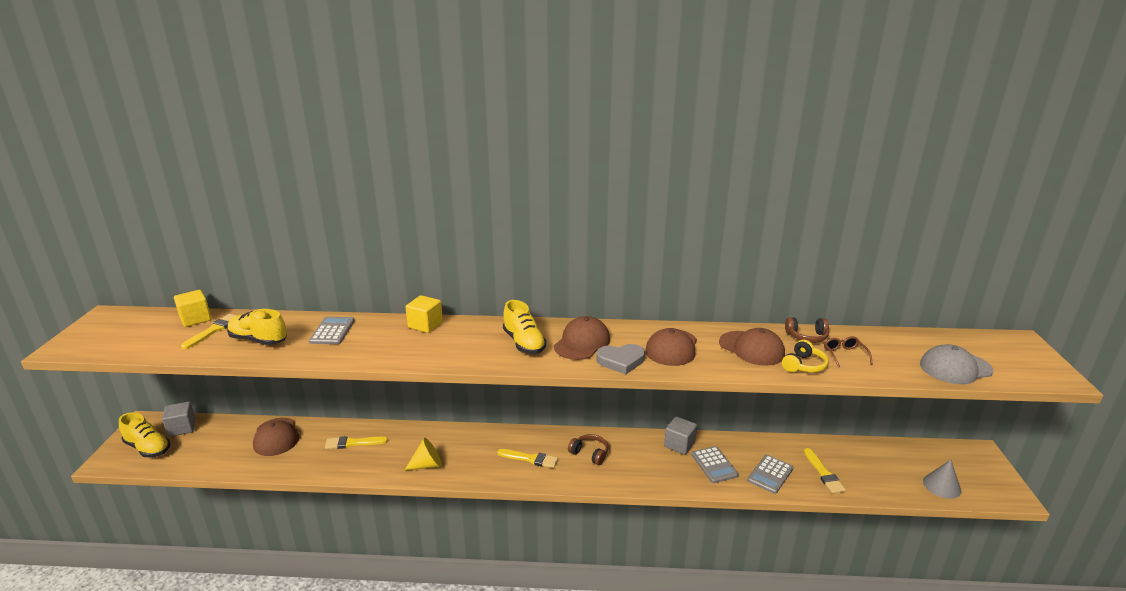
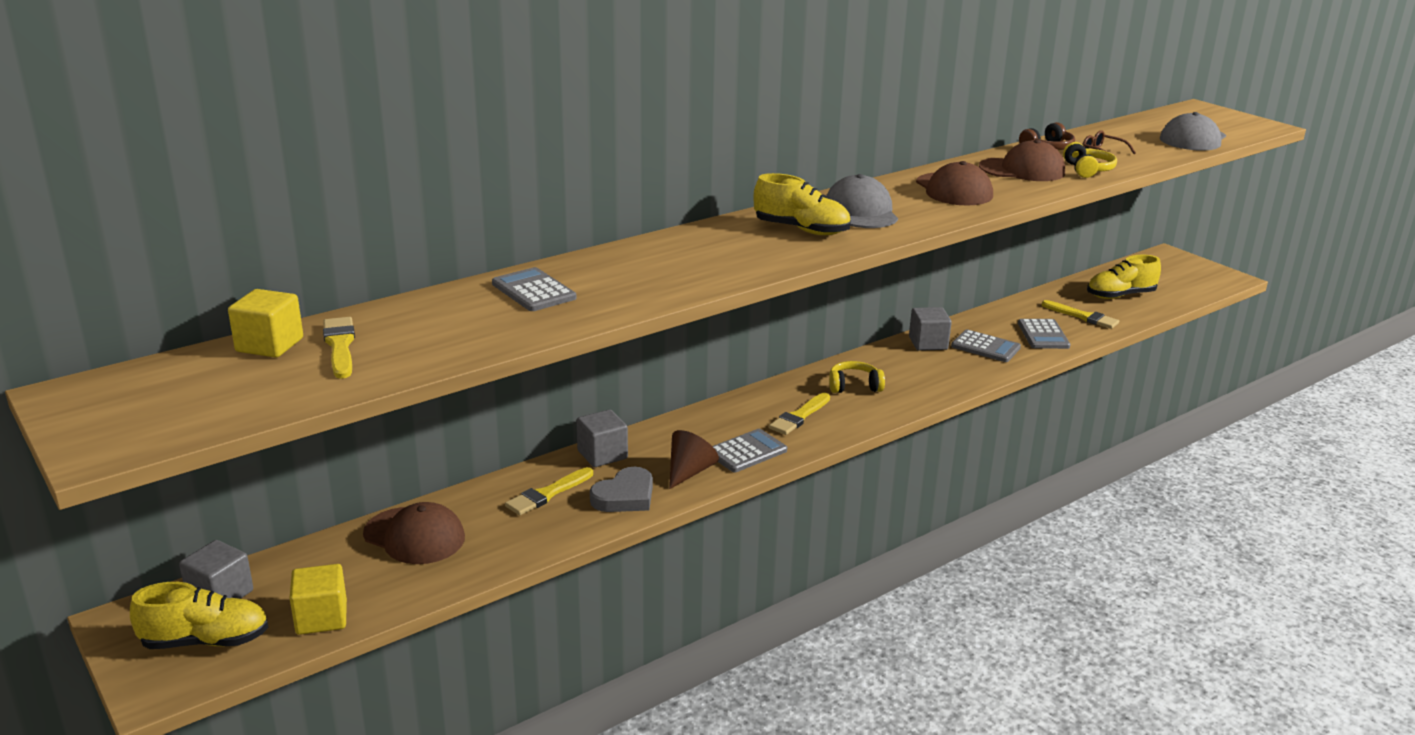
camera: 40 degrees left, 0 degrees up
yellow shoe [227,309,287,345] -> yellow shoe moved to [1087,255,1161,299]
yellow cube [405,295,443,333] -> yellow cube moved to [289,564,347,635]
yellow cone [405,438,442,470] -> brown cone [669,430,719,489]
yellow brush [497,449,558,468] -> yellow brush turned 150 degrees clockwise [769,393,830,435]
brown cap [554,316,610,360] -> grey cap [825,174,898,228]
brown headphones [568,434,608,465] -> yellow headphones [829,361,885,393]
grey heart [596,344,645,374] -> grey heart moved to [590,467,653,512]
grey cone [923,460,961,499] -> none
none -> grey cube [576,409,628,467]
none -> grey calculator [712,429,787,472]

